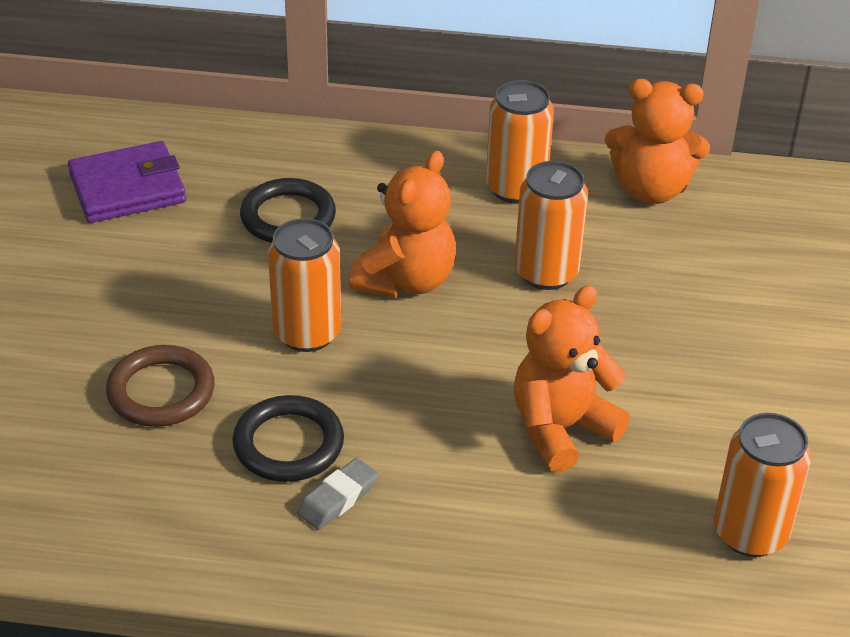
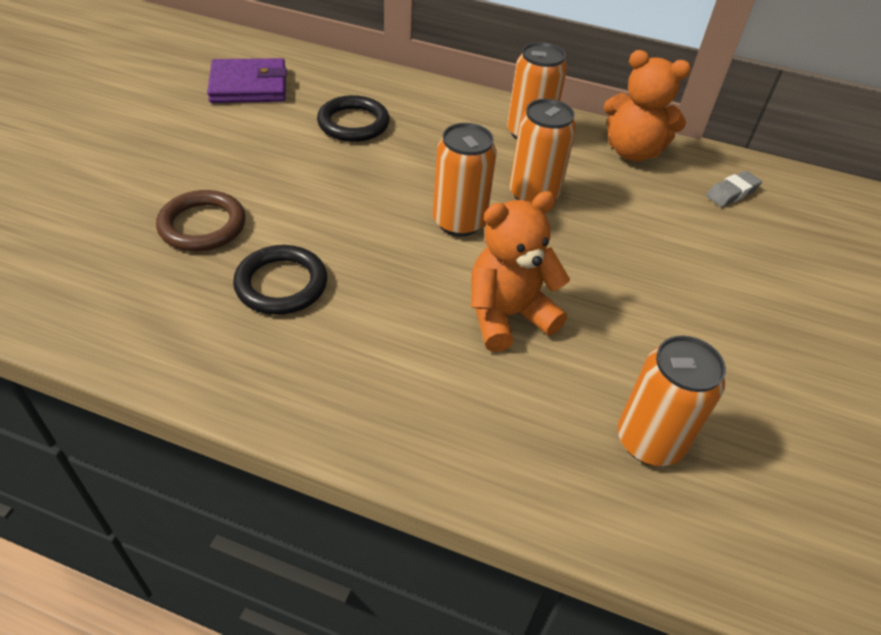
camera: 10 degrees right, 5 degrees up
orange can [268,218,341,352] -> orange can moved to [433,123,497,236]
grey eraser [297,458,379,530] -> grey eraser moved to [706,171,762,207]
orange teddy bear [349,151,456,298] -> none

